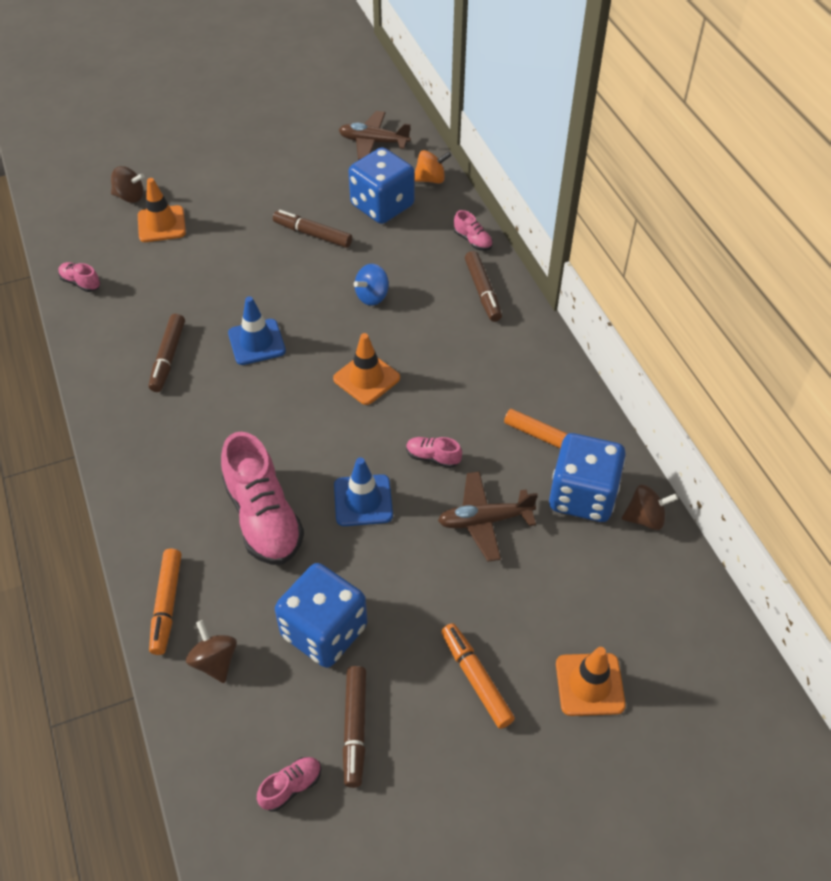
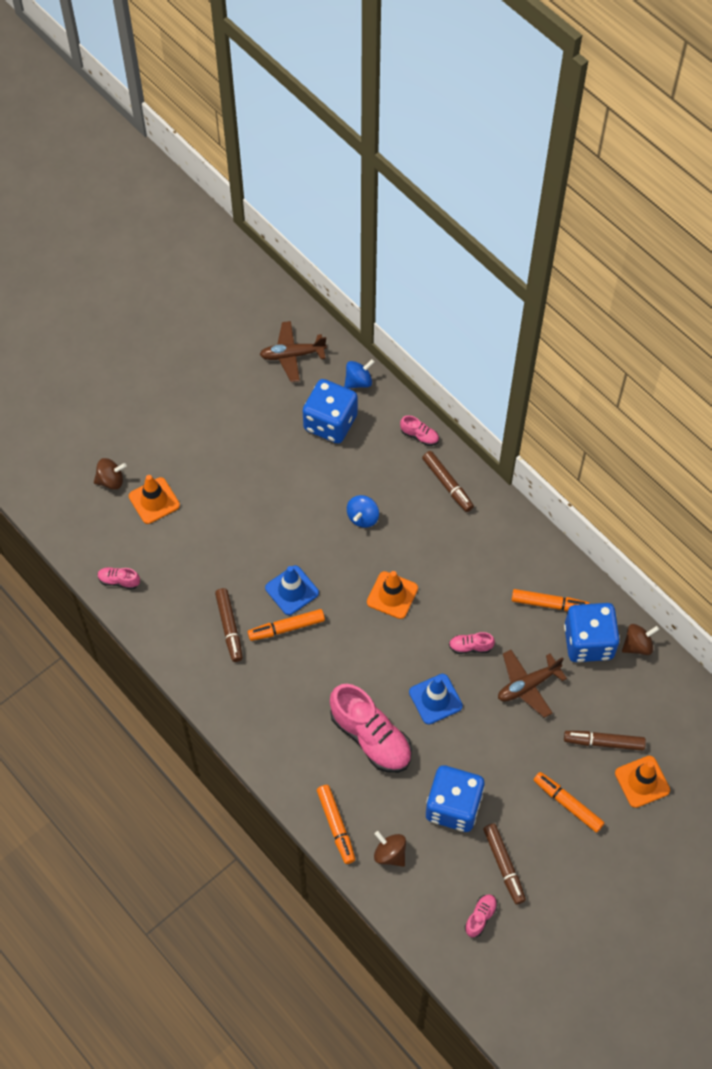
camera: 20 degrees left, 10 degrees up
brown marker [273,210,352,248] -> brown marker moved to [564,731,646,751]
orange spinning top [415,150,451,184] -> blue spinning top [344,359,375,389]
none -> orange marker [248,609,325,641]

